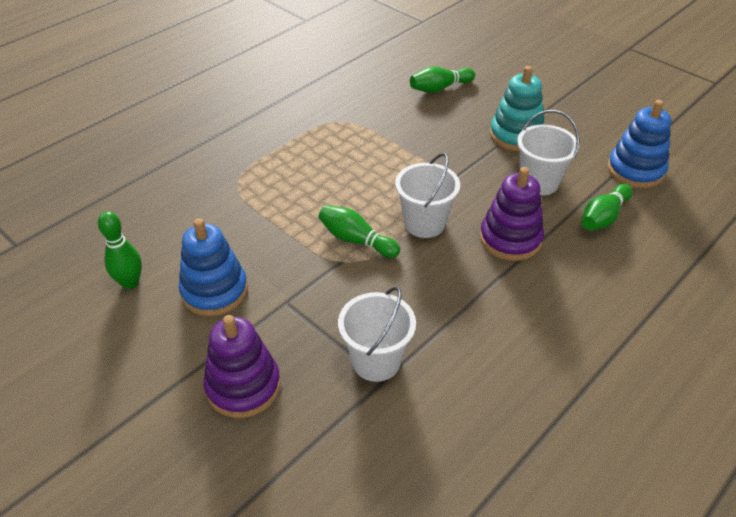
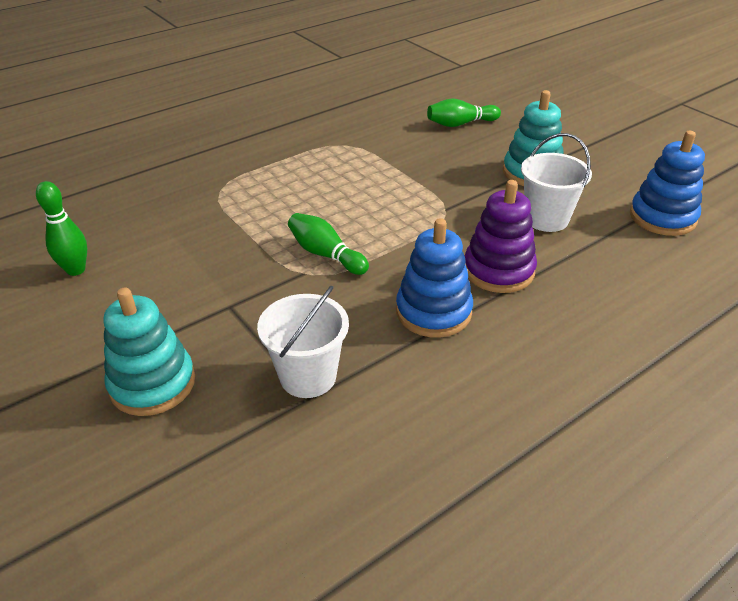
camera: 10 degrees right, 5 degrees down
blue stacking toy [179,218,248,316] -> blue stacking toy moved to [396,218,473,338]
purple stacking toy [204,315,281,418] -> turquoise stacking toy [103,287,195,416]
white bucket [395,153,460,238] -> none
green bowling pin [581,184,632,231] -> none

